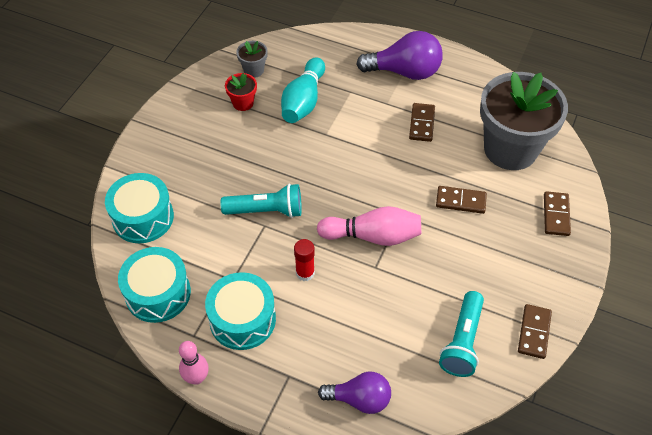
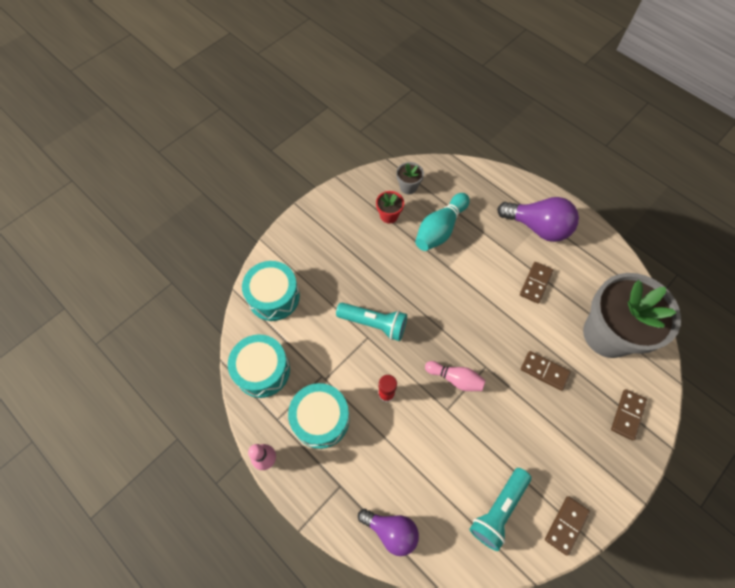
camera: 20 degrees right, 10 degrees up
pink bowling pin [317,206,421,246] -> pink bowling pin [425,361,486,391], size x0.66

